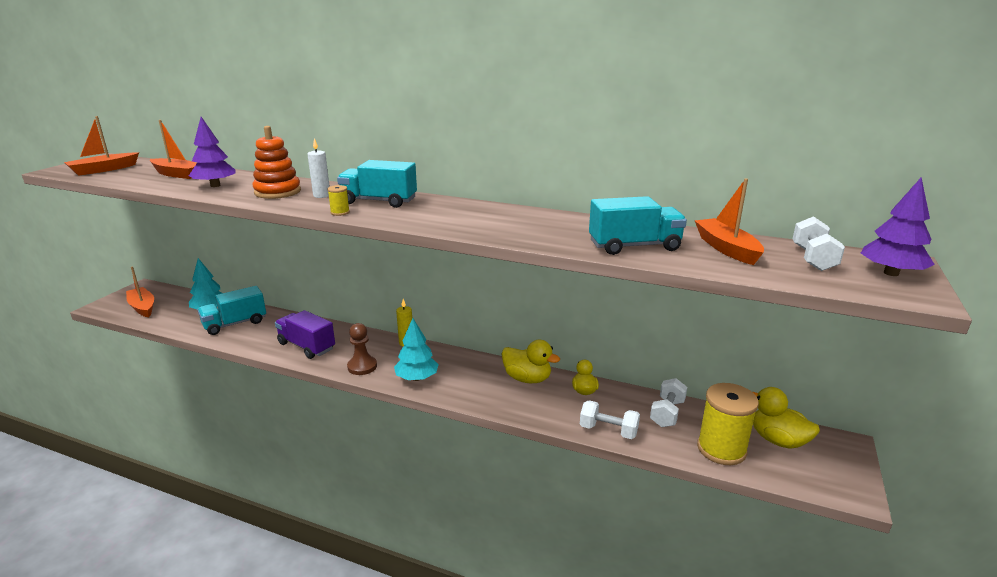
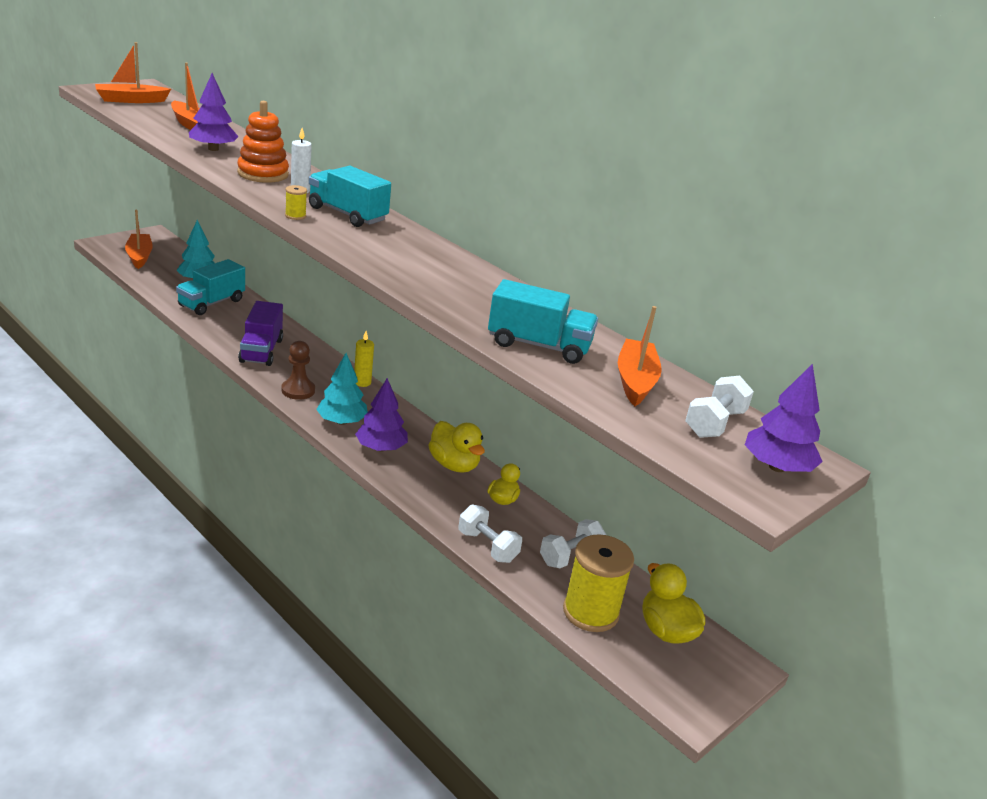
camera: 20 degrees right, 5 degrees up
turquoise truck [197,286,266,335] -> turquoise truck turned 45 degrees counterclockwise [176,259,245,315]
purple truck [275,310,335,359] -> purple truck turned 150 degrees counterclockwise [238,301,283,366]
none -> purple tree [355,378,408,451]

